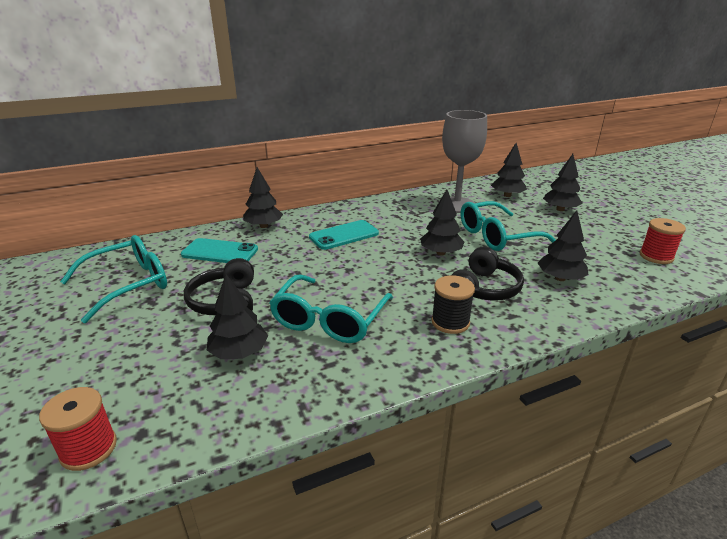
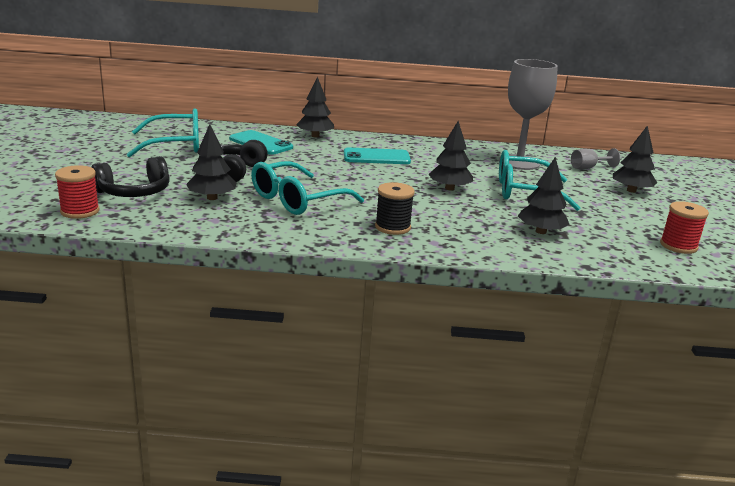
camera: 25 degrees right, 5 degrees down
black headphones [451,246,524,301] -> black headphones moved to [92,156,170,197]
black tree [491,143,527,197] -> grey goblet [571,148,620,169]

